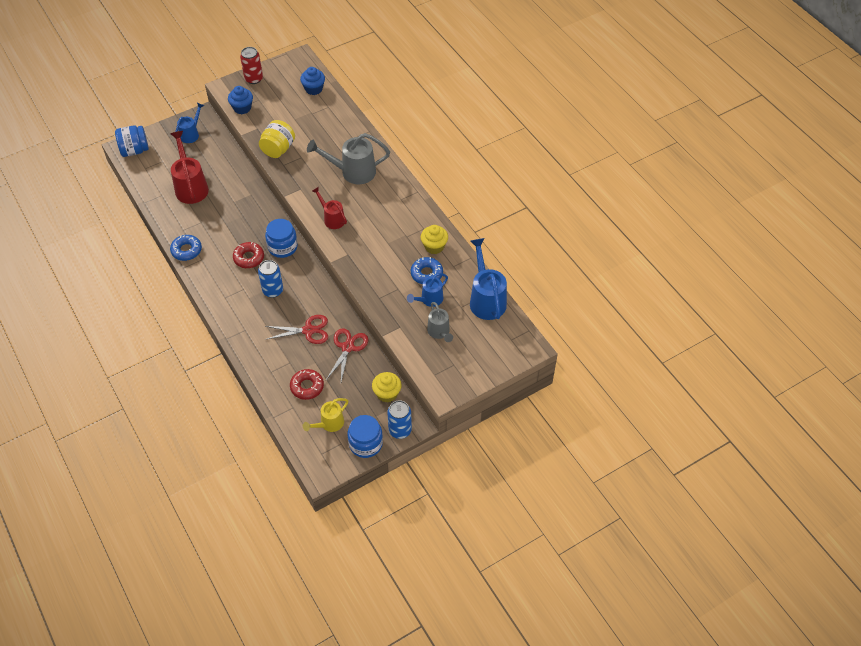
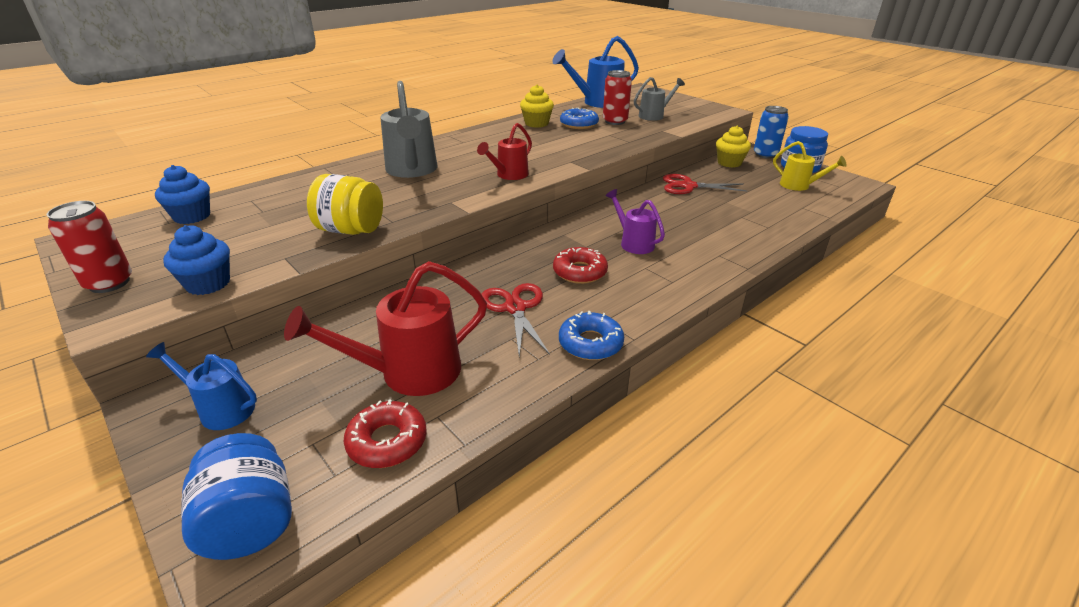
camera: 100 degrees left, 20 degrees down
blue can [258,260,283,298] -> purple watering can [605,189,665,254]
blue jar [265,219,298,258] -> none
red scissors [265,315,328,344] -> red scissors moved to [481,283,550,357]
red donut [290,369,324,400] -> red donut moved to [344,399,427,468]
blue watering can [407,273,448,307] -> red can [603,70,632,125]

